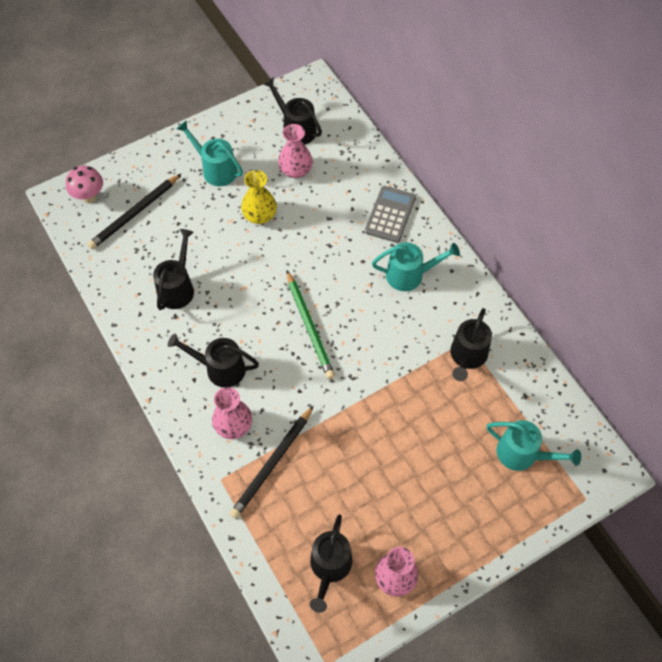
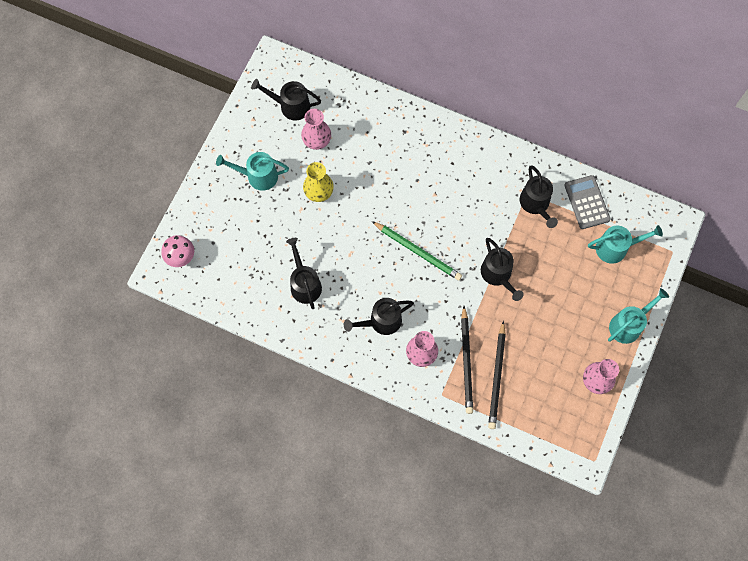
camera: 35 degrees left, 10 degrees up
black pencil [87,174,181,250] -> black pencil moved to [488,321,506,429]
black watering can [310,514,353,613] -> black watering can moved to [481,238,524,301]
grey calculator [365,186,416,243] -> grey calculator moved to [564,175,611,229]
turquoise watering can [372,242,460,291] -> turquoise watering can moved to [608,288,669,344]

